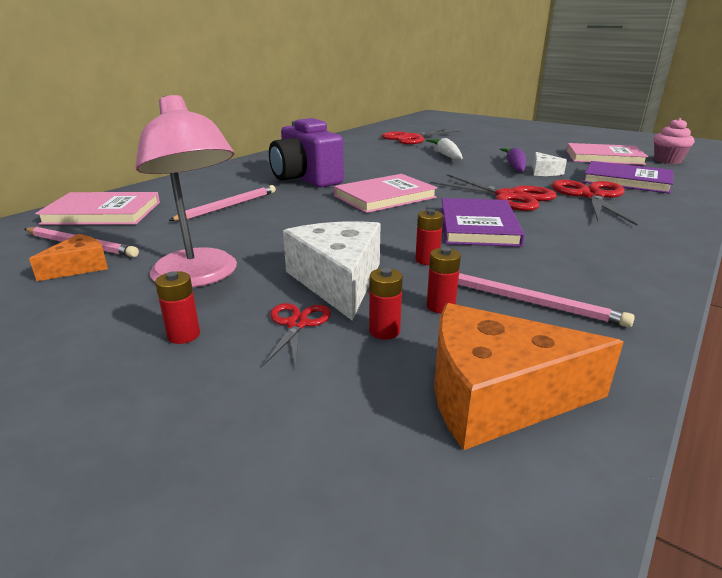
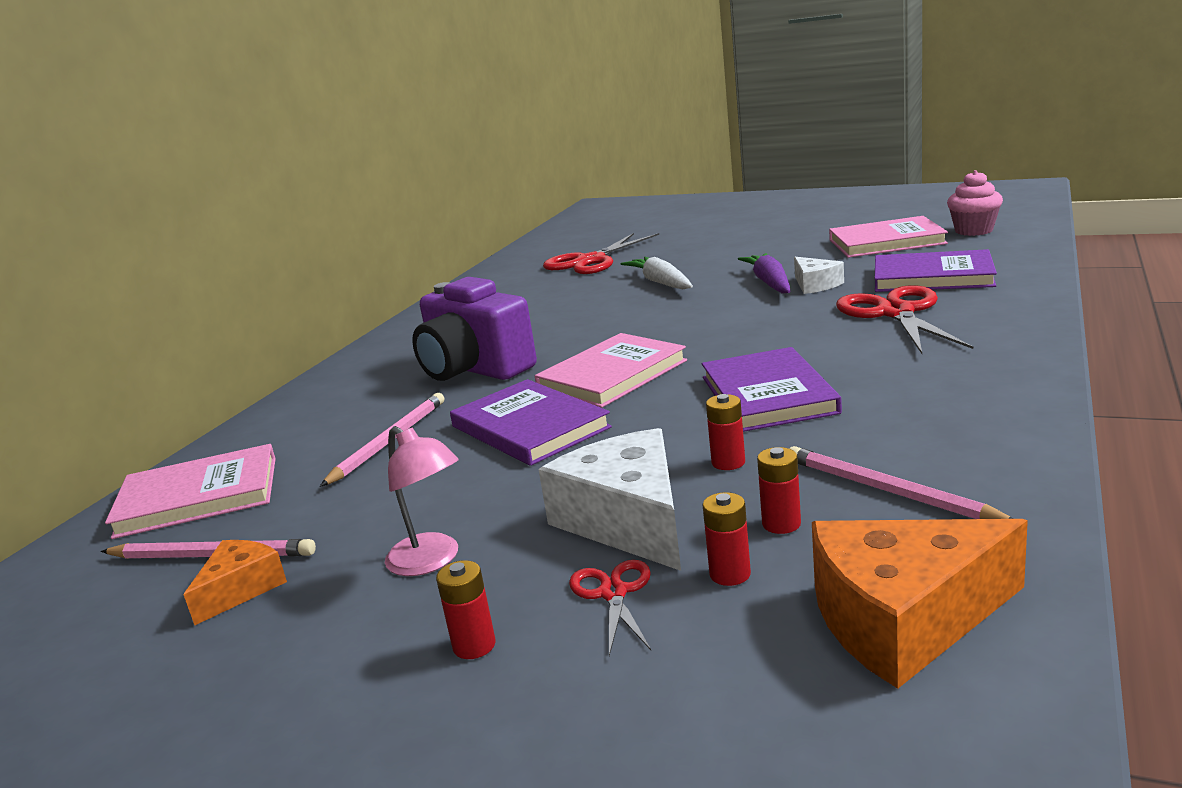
camera: 10 degrees left, 5 degrees down
pink lamp [136,95,237,287] -> pink lamp [385,426,459,576], size x0.60
red scissors [430,174,557,211] -> none
pink pencil [458,273,635,327] -> pink pencil turned 150 degrees counterclockwise [789,446,1013,519]
none -> purple book [450,379,612,466]

